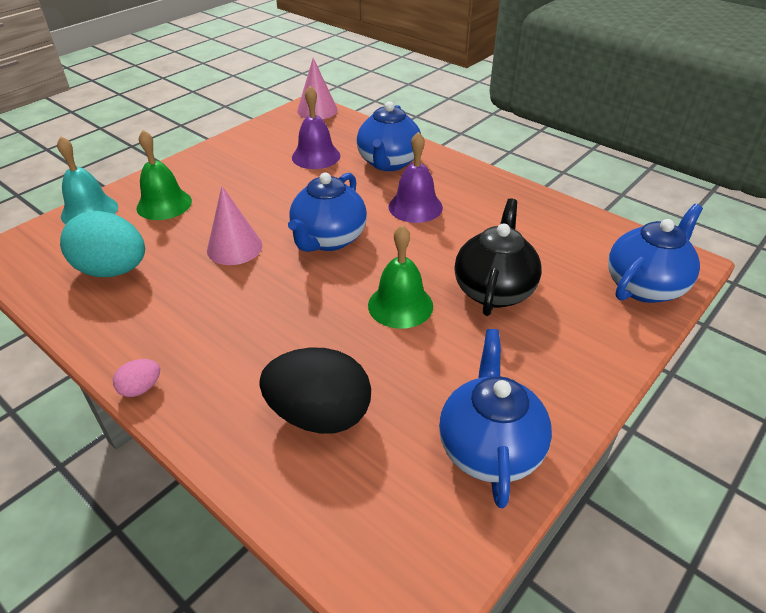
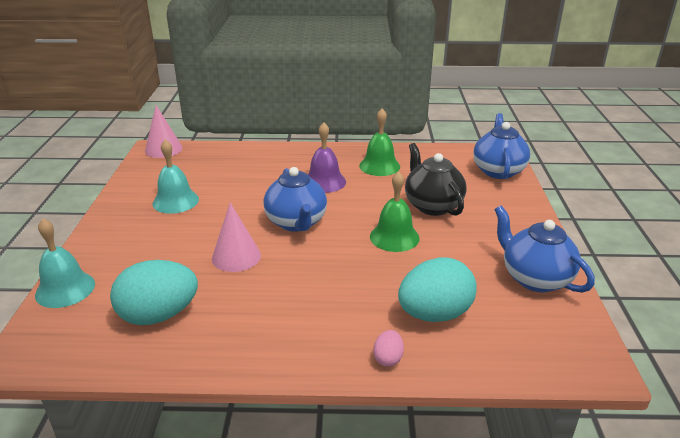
camera: 40 degrees left, 10 degrees down
pink egg [113,359,160,397] -> pink egg moved to [373,330,404,367]
green bell [137,130,192,220] -> green bell moved to [359,109,400,176]
black egg [259,348,371,434] -> turquoise egg [398,257,477,322]
purple bell [292,86,340,169] -> none
blue teapot [357,101,421,171] -> none
none -> turquoise bell [152,139,199,214]

